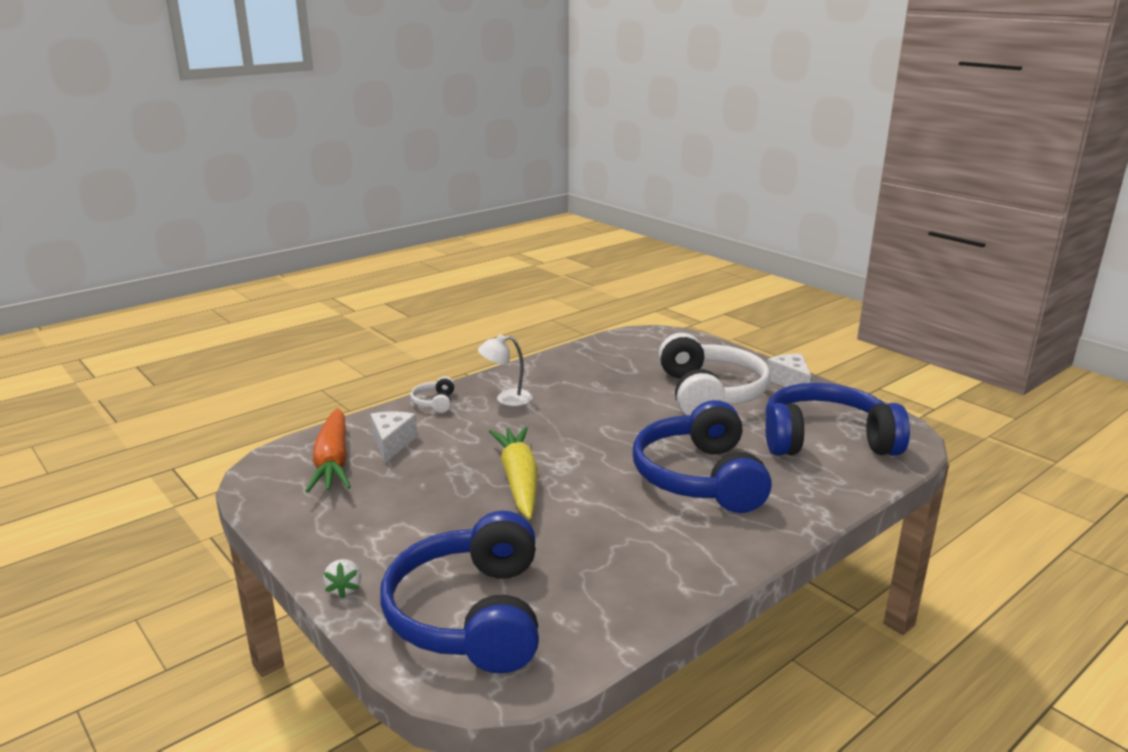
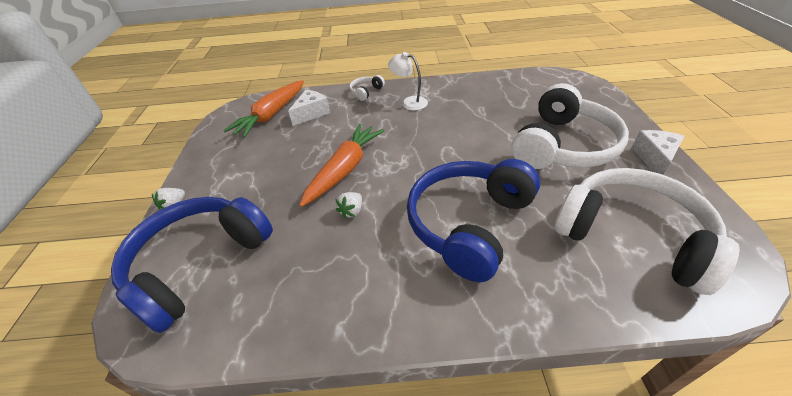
camera: 40 degrees right, 20 degrees up
yellow carrot [489,427,538,519] -> orange carrot [299,124,385,207]
blue headphones [765,383,910,456] -> white headphones [554,168,739,295]
none -> white strawberry [335,192,362,219]

